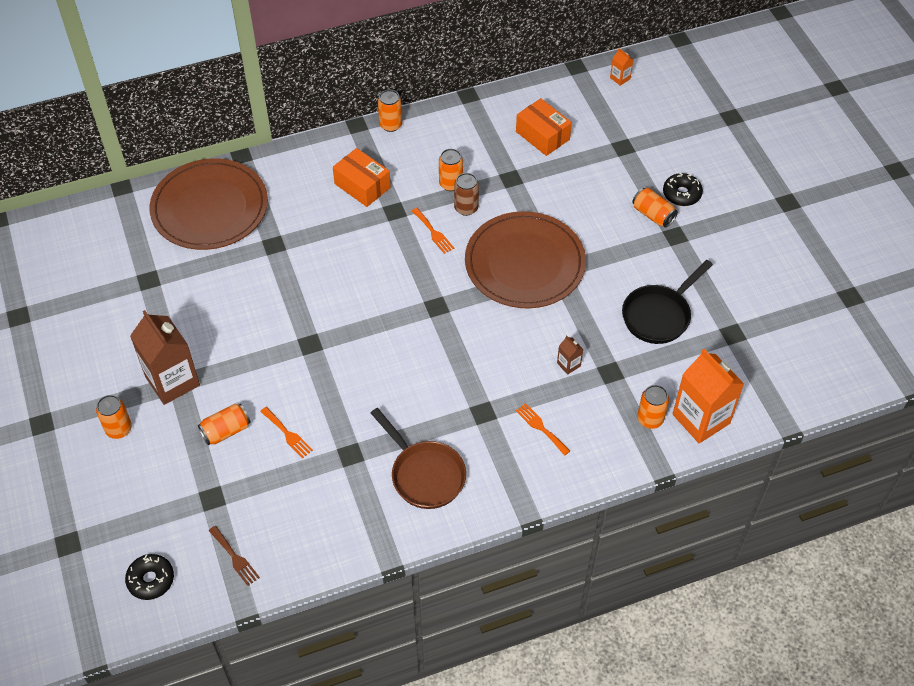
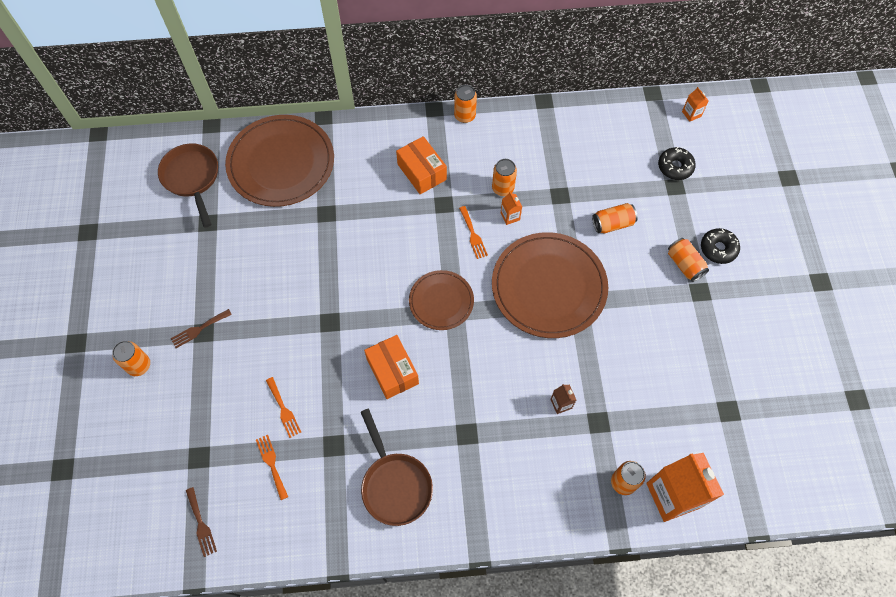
camera: 15 degrees right, 10 degrees up
black donut [125,554,174,600] -> black donut moved to [658,147,696,180]
brown carton [130,310,200,405] -> brown fork [170,309,232,348]
orange can [198,403,251,445] -> orange can moved to [592,203,638,233]
brown can [454,173,479,216] -> orange carton [501,192,522,225]
orange fork [515,403,570,456] -> orange fork moved to [256,435,288,500]
orange box [516,98,572,156] -> orange box moved to [364,335,419,399]
black pan [622,260,713,344] -> none
none -> brown pan [158,143,218,227]
none -> brown plate [409,270,474,330]

